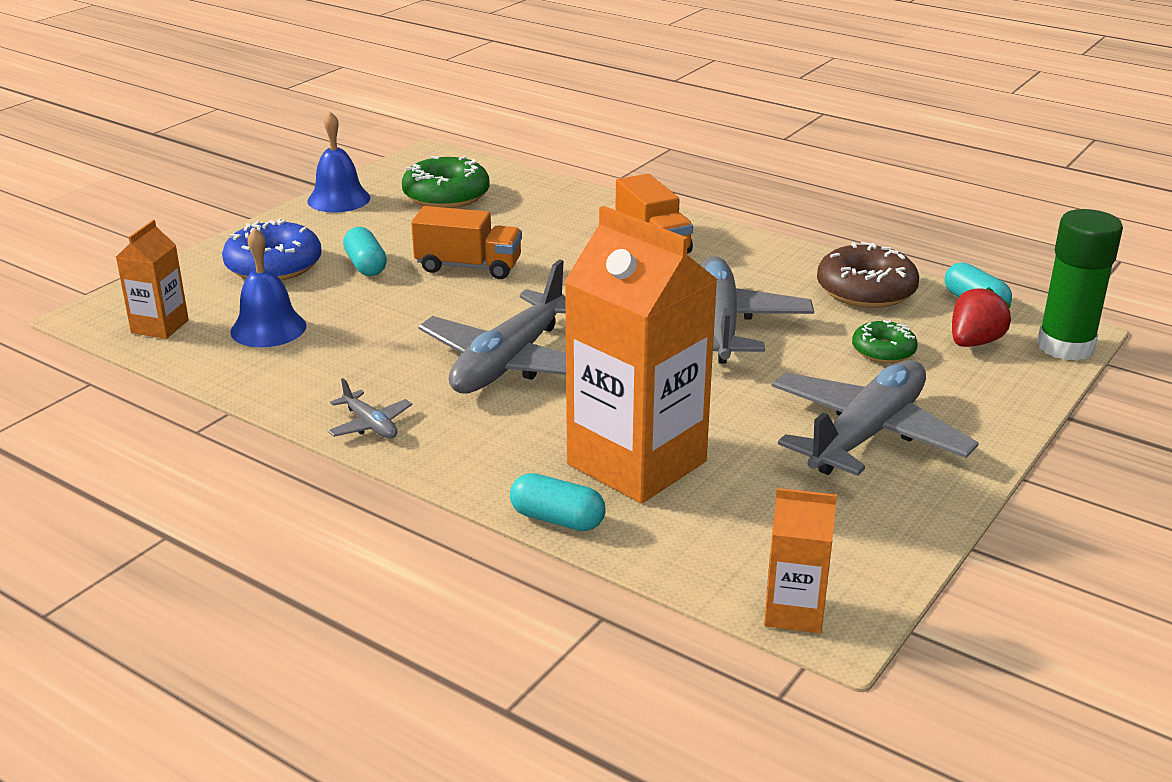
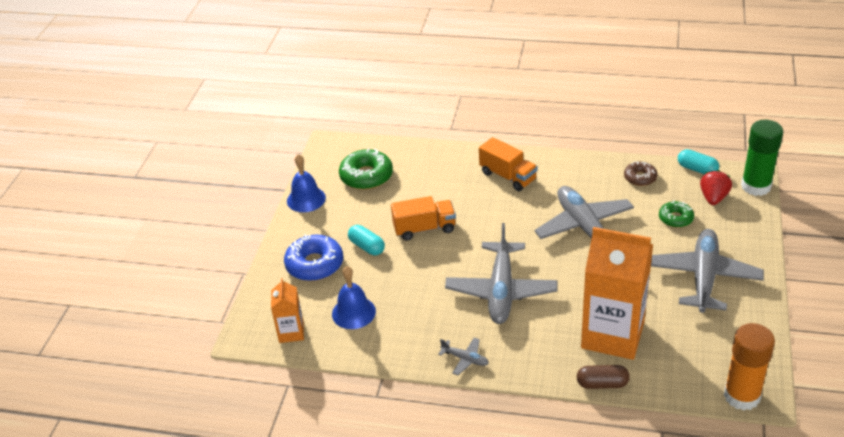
camera: 20 degrees left, 10 degrees up
turquoise capsule [510,473,606,531] -> brown capsule [577,365,630,389]
orange carton [764,488,837,633] -> orange glue stick [724,323,775,410]
brown donut [817,242,919,308] -> brown donut [624,161,658,186], size x0.59

